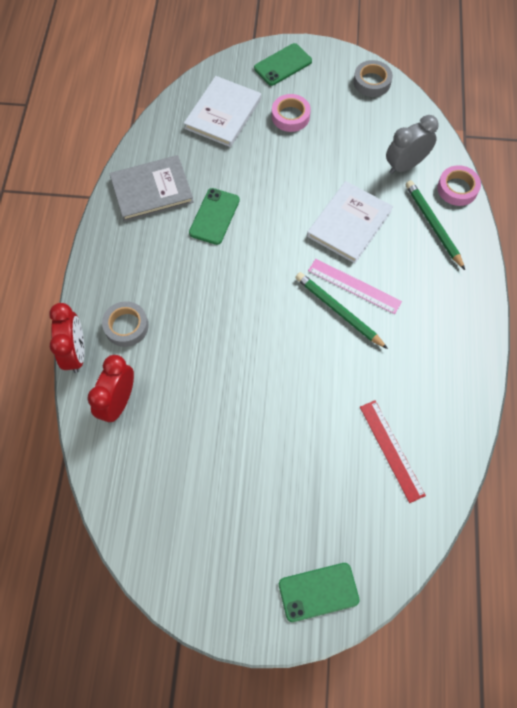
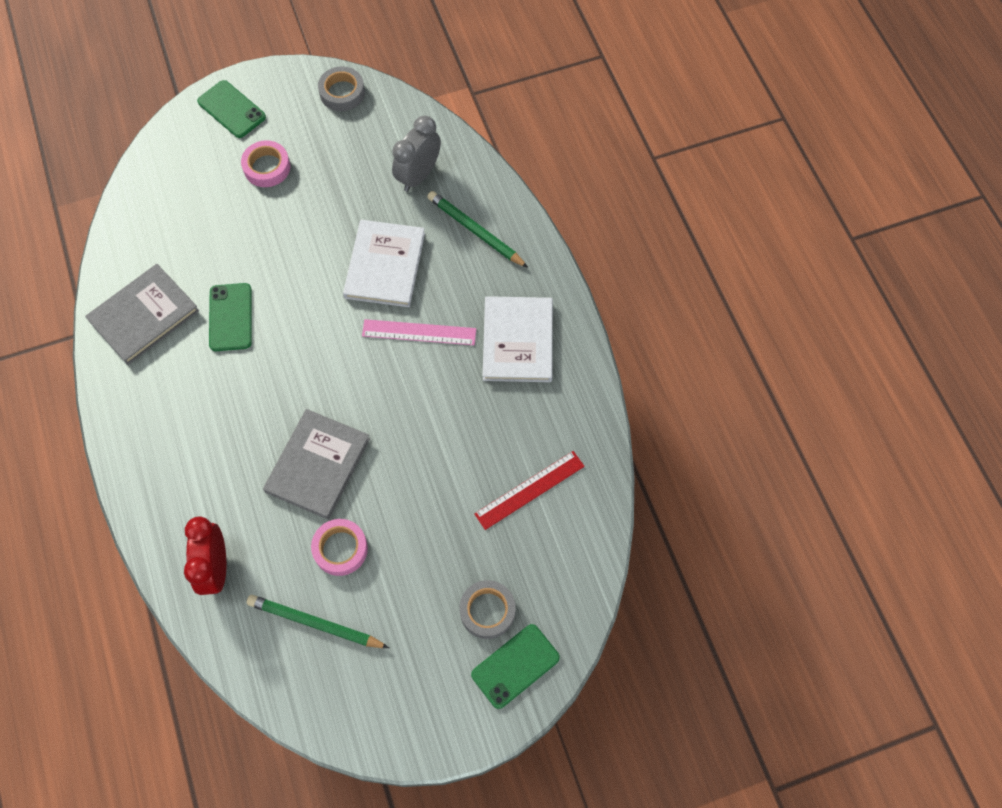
camera: 25 degrees left, 0 degrees up
red clock [49,303,85,373] -> none
grey tape [102,301,149,347] -> grey tape moved to [460,580,516,639]
white book [184,76,261,147] -> white book moved to [483,296,553,382]
green phone [254,43,312,86] -> green phone turned 75 degrees counterclockwise [197,80,266,138]
green pencil [295,272,388,349] -> green pencil moved to [246,595,389,648]
red ruler [360,400,426,503] -> red ruler turned 75 degrees counterclockwise [474,451,585,530]
pink tape [437,165,481,206] -> pink tape moved to [311,519,368,576]
none -> grey book [263,409,370,520]

